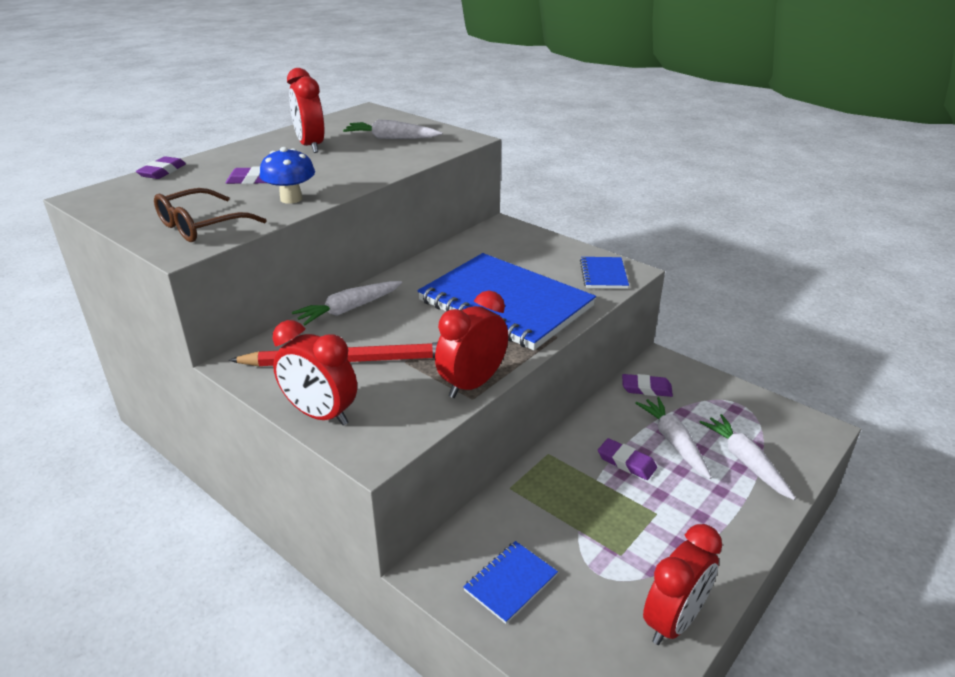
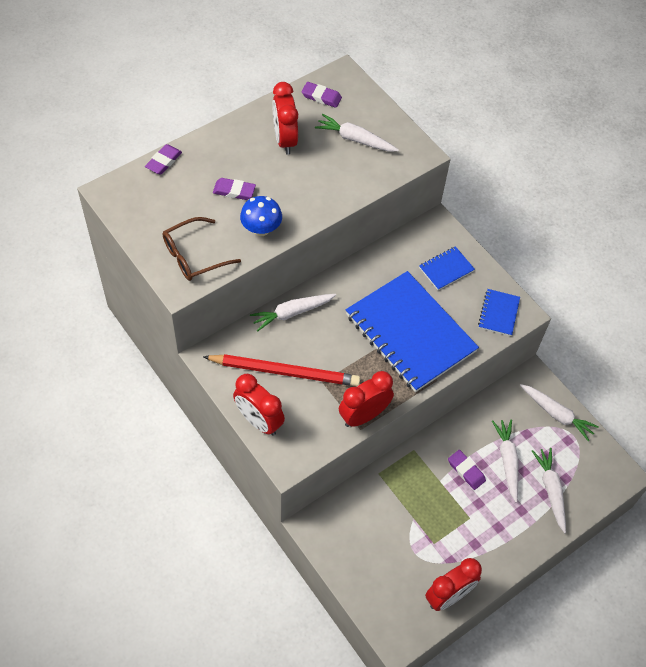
camera: 10 degrees right, 25 degrees up
blue notebook [463,541,558,624] -> blue notebook moved to [419,246,475,290]
purple eraser [622,374,673,397] -> purple eraser moved to [301,82,342,108]
none -> white carrot [520,384,599,441]

